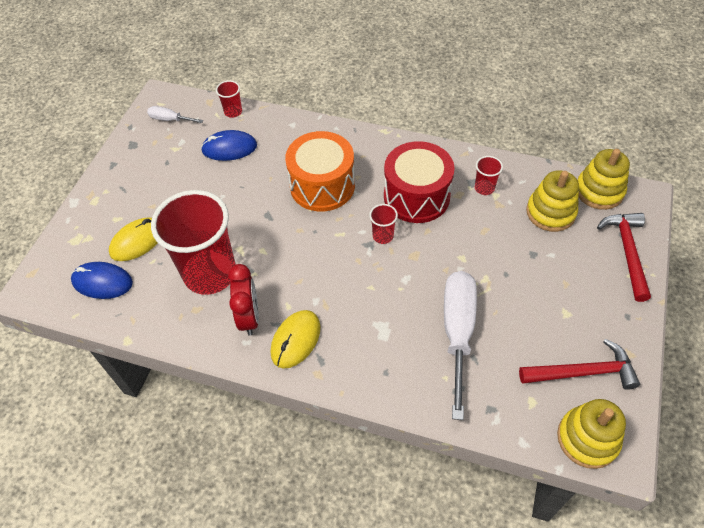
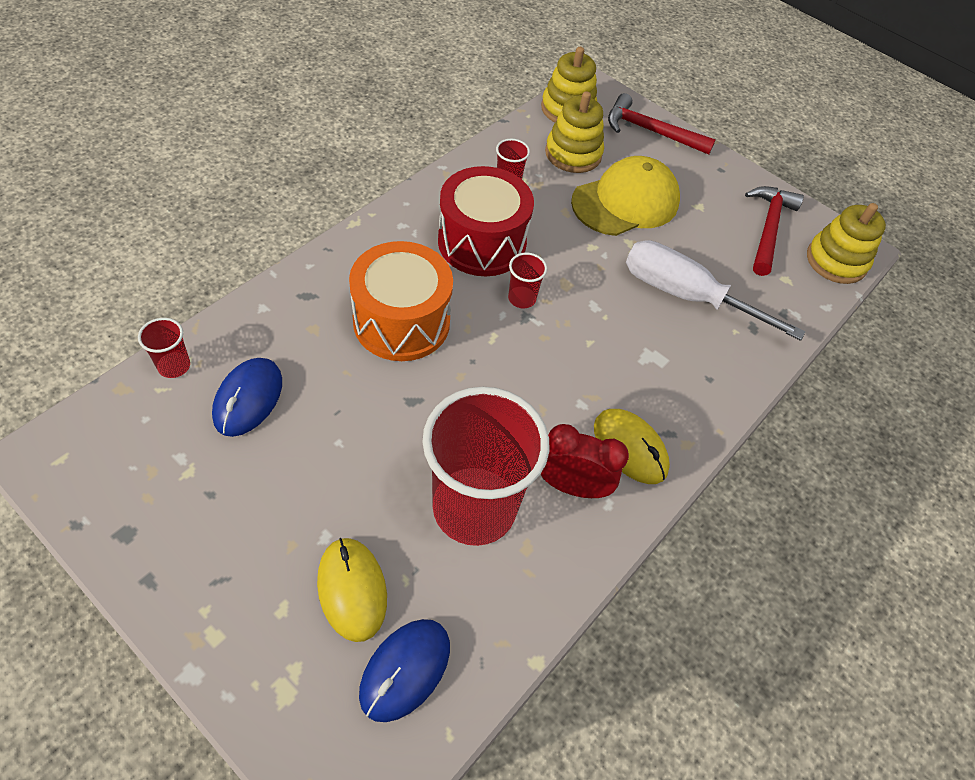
camera: 75 degrees left, 0 degrees up
white screwdriver [147,106,203,123] -> none
none -> yellow cap [571,156,680,236]

